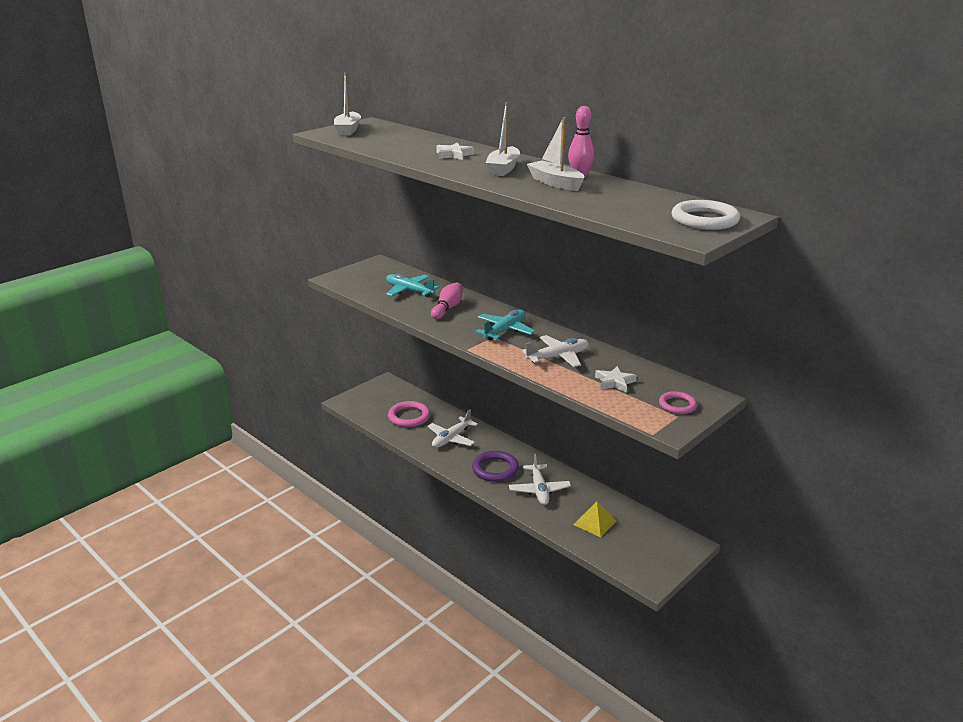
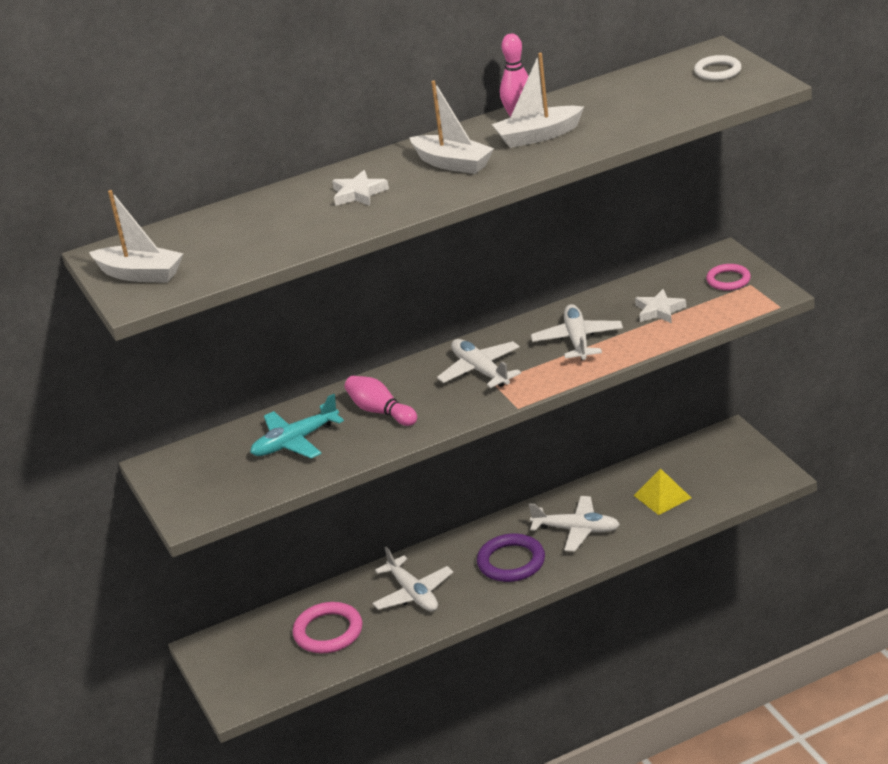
camera: 65 degrees left, 5 degrees up
turquoise plane [475,309,535,340] -> white plane [437,339,521,388]
white ring [672,200,740,230] -> white ring [694,55,742,81], size x0.63

